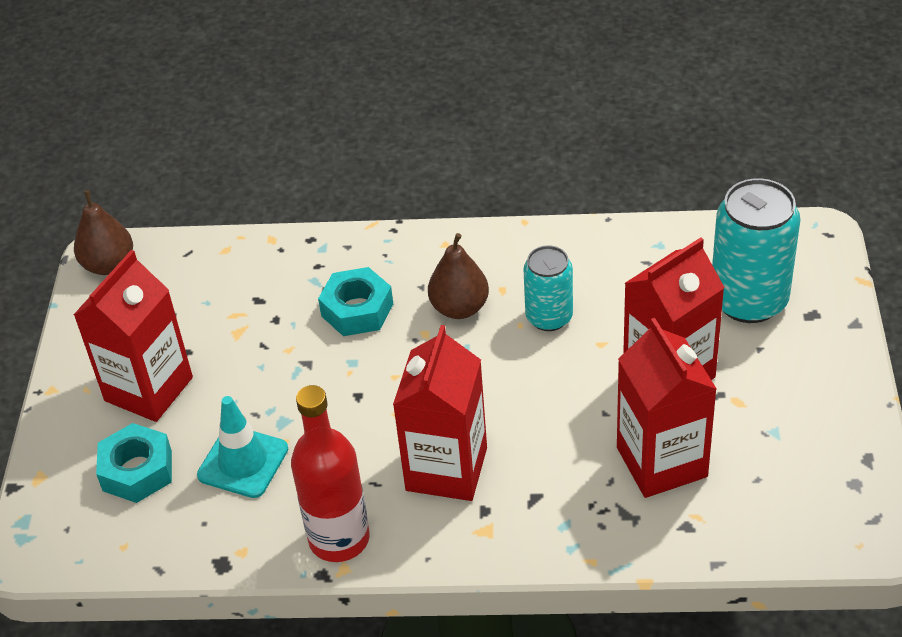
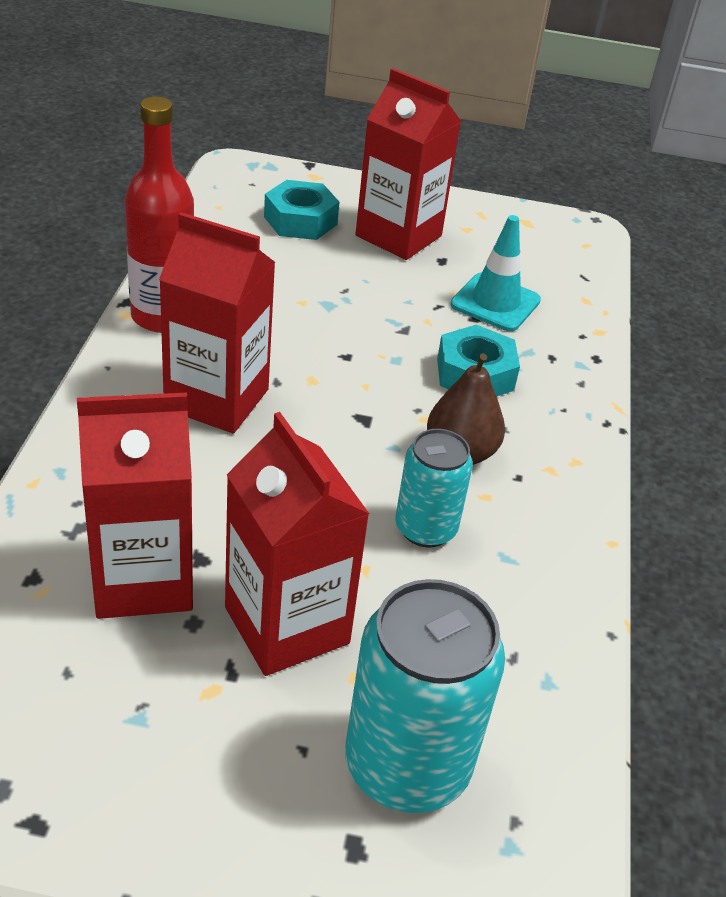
camera: 90 degrees right, 5 degrees down
brown pear [74,190,133,275] -> none
turquoise traffic cone [197,396,288,498] -> turquoise traffic cone moved to [450,215,541,331]

